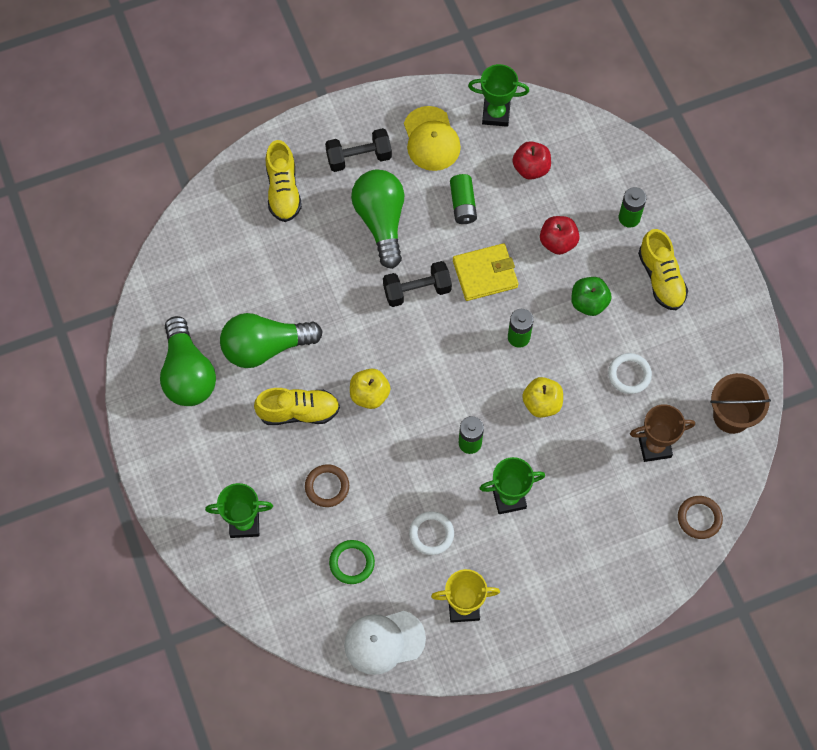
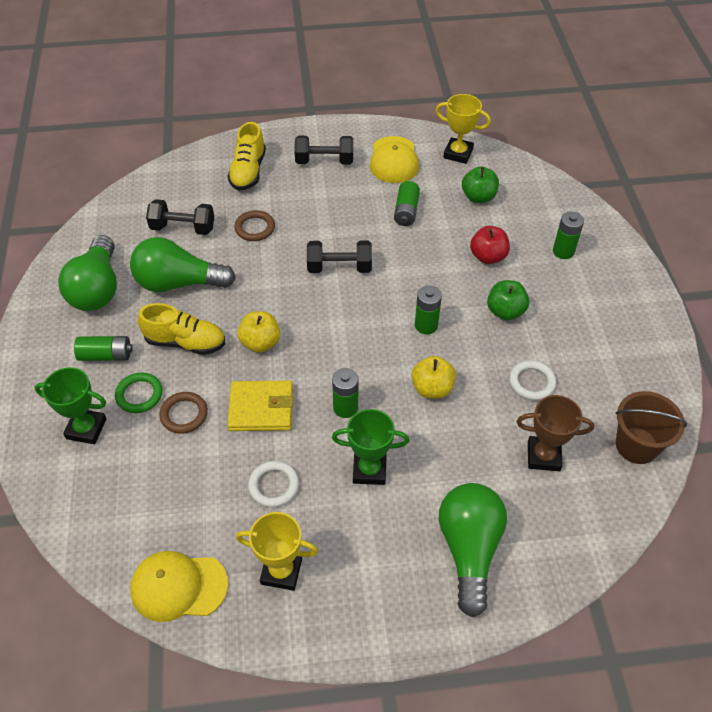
camera: 15 degrees right, 15 degrees down
green ring [329,540,375,584] -> green ring moved to [115,373,163,413]
white cap [344,611,426,675] -> yellow cap [130,551,228,622]
green light bulb [351,170,404,269] -> green light bulb moved to [439,483,507,617]
yellow wallet [453,243,518,301] -> yellow wallet moved to [227,381,293,431]
green trophy [468,64,529,127] -> yellow trophy [435,94,491,164]
red apple [513,141,551,180] -> green apple [462,166,499,203]
yellow shoe [638,229,688,310] -> none
brown ring [678,496,723,539] -> brown ring moved to [234,210,275,241]
none -> green battery [74,336,133,361]
none -> black dumbbell [146,199,214,235]

